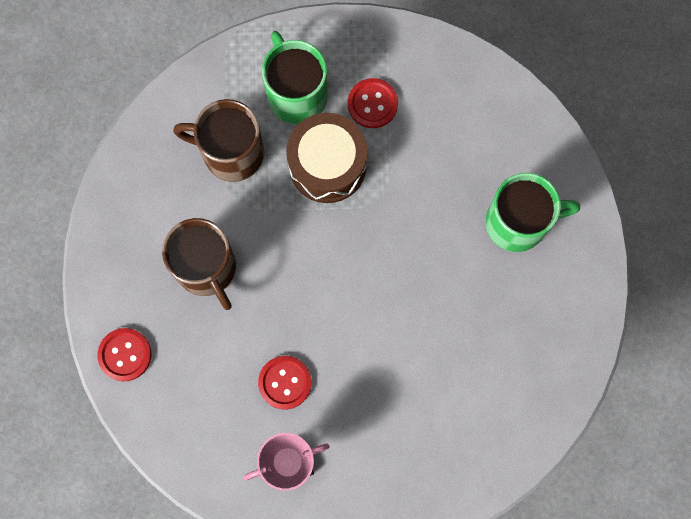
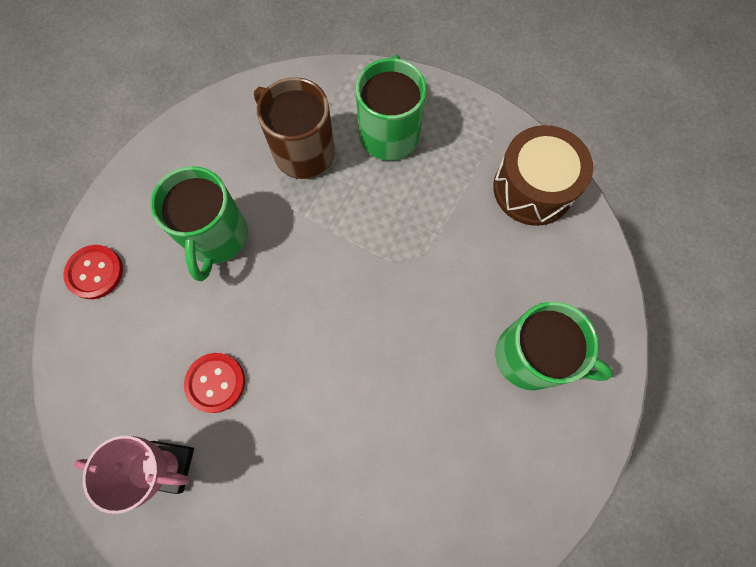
camera: 30 degrees right, 5 degrees down
brown mug [162,218,236,310] -> green mug [151,166,248,281]
brown drum [286,113,367,203] -> brown drum moved to [493,125,593,226]
red button [348,78,398,128] -> none

